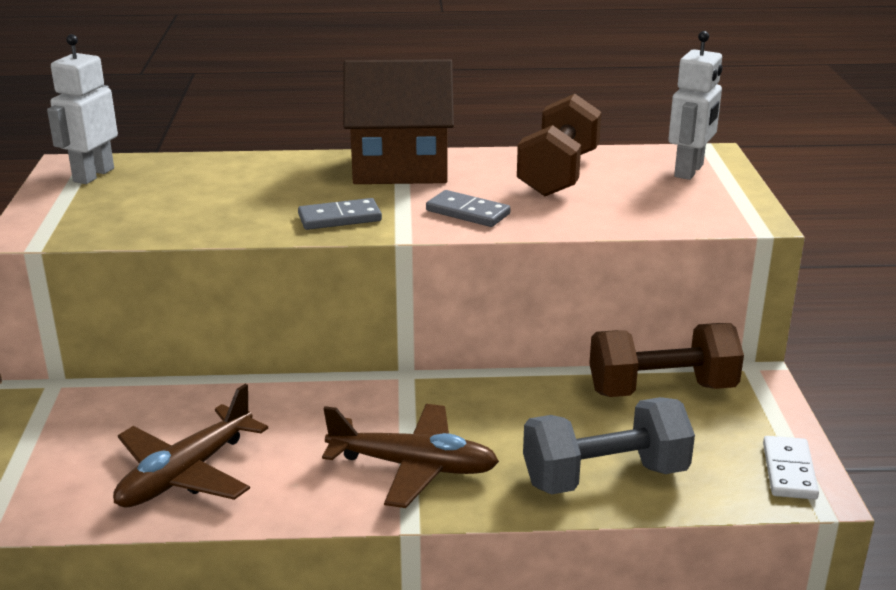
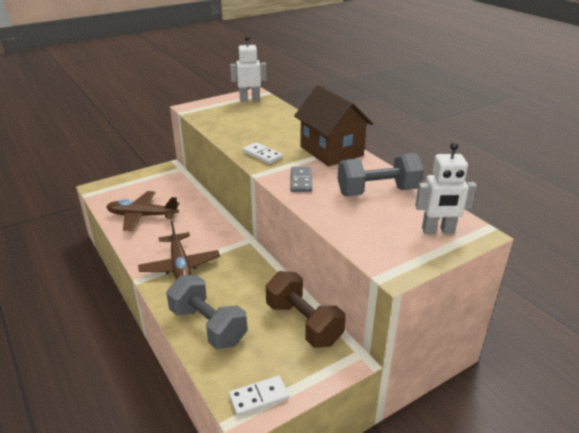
camera: 60 degrees right, 5 degrees up
grey domino [298,198,382,230] -> white domino [243,142,283,164]
brown dumbbell [517,94,601,196] -> grey dumbbell [338,153,424,196]

